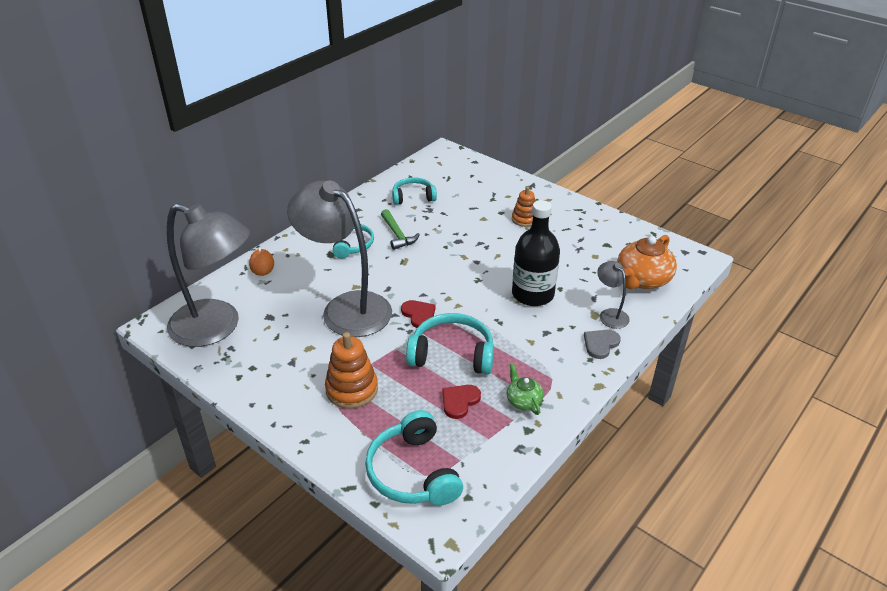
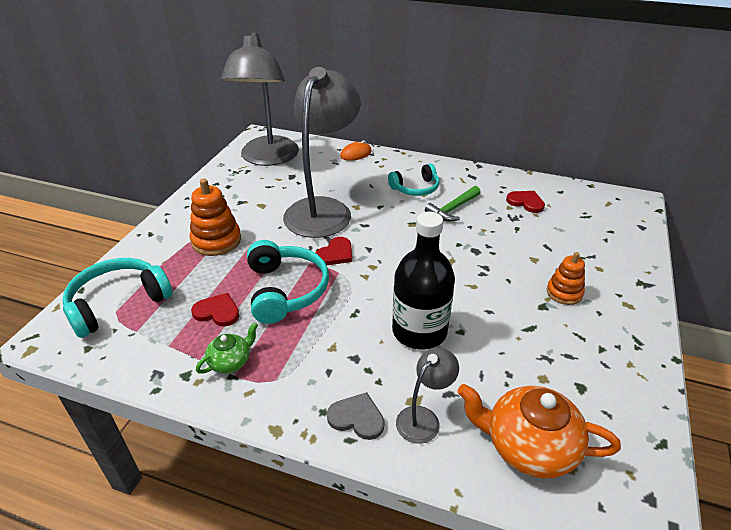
camera: 70 degrees right, 0 degrees up
turquoise headphones [392,177,437,205] -> red heart [506,191,545,213]

